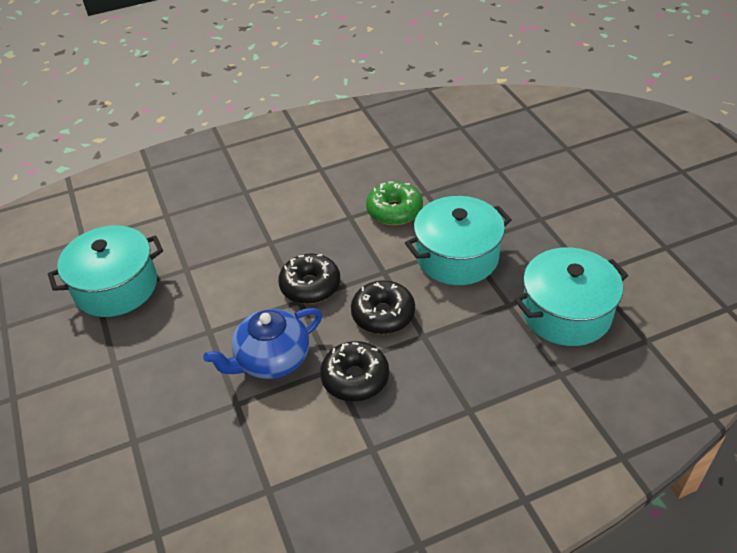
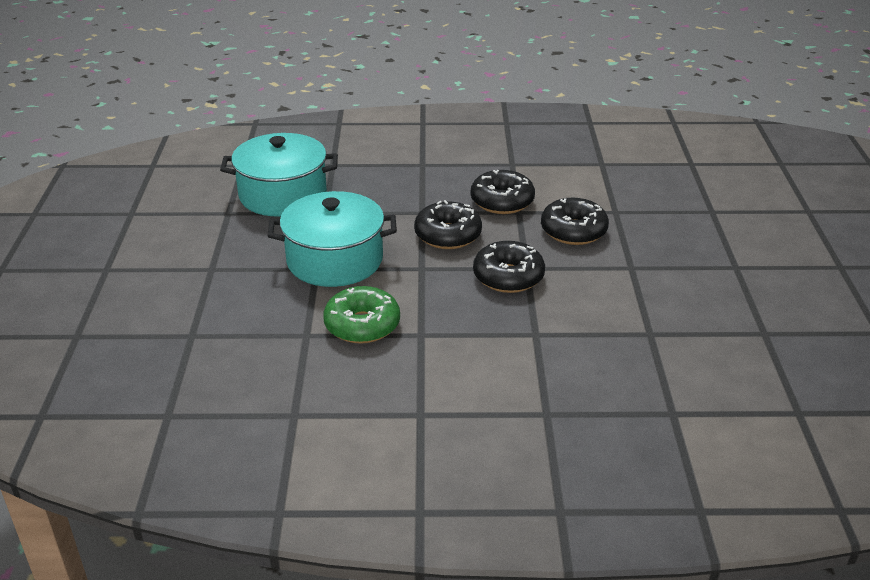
camera: 160 degrees left, 10 degrees down
turquoise pot [48,225,163,317] -> none
blue teapot [203,308,322,379] -> black donut [541,198,609,245]

